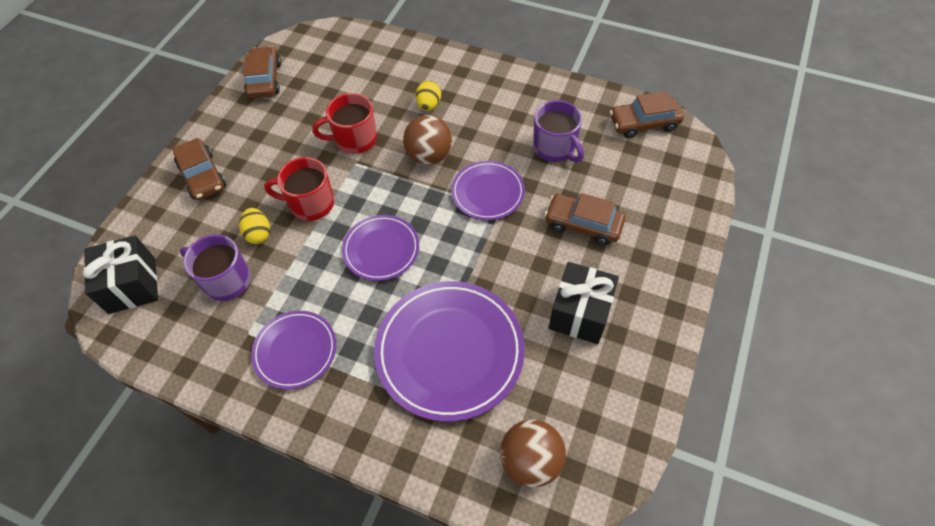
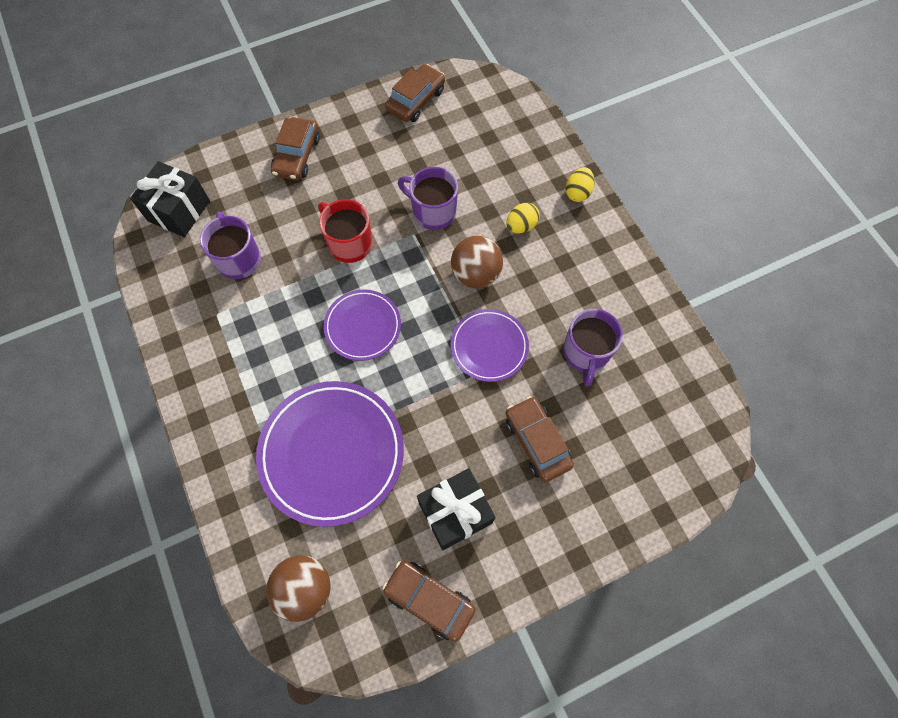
camera: 40 degrees right, 10 degrees up
yellow egg [239,208,270,244] -> yellow egg moved to [566,167,594,202]
purple plate [251,311,336,389] -> none
red mug [312,93,377,154] -> purple mug [398,167,458,230]
brown car [610,91,684,138] -> brown car moved to [382,560,476,642]

